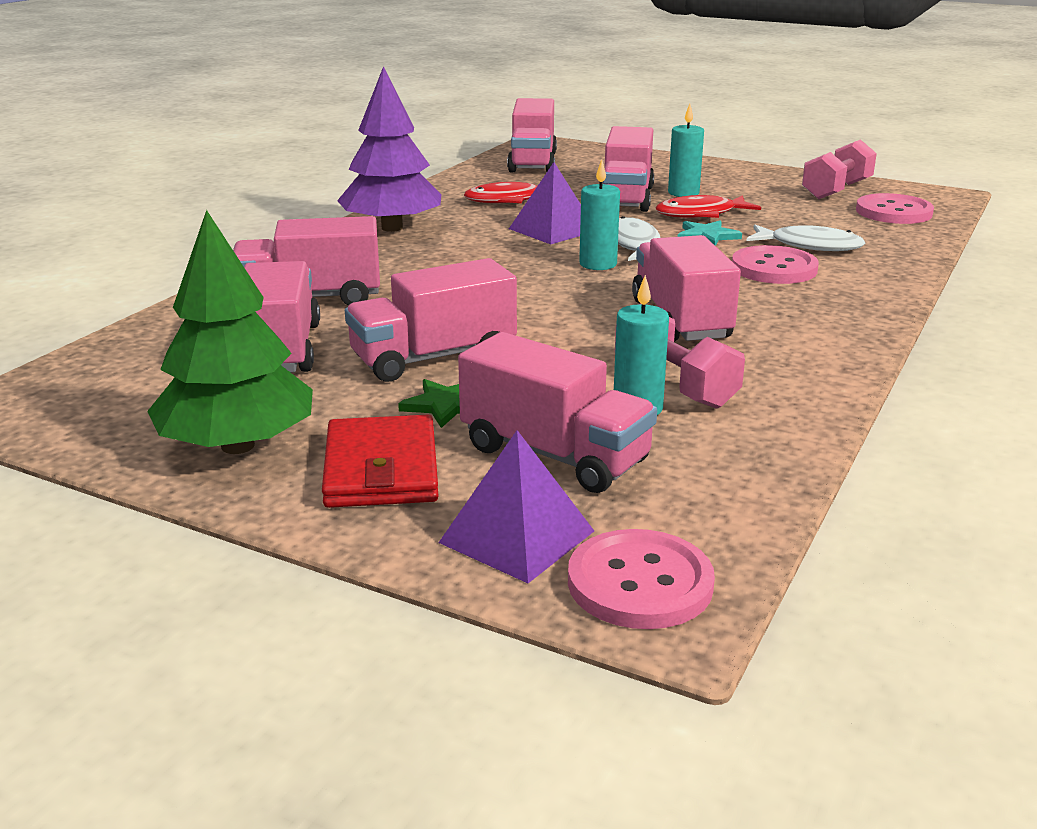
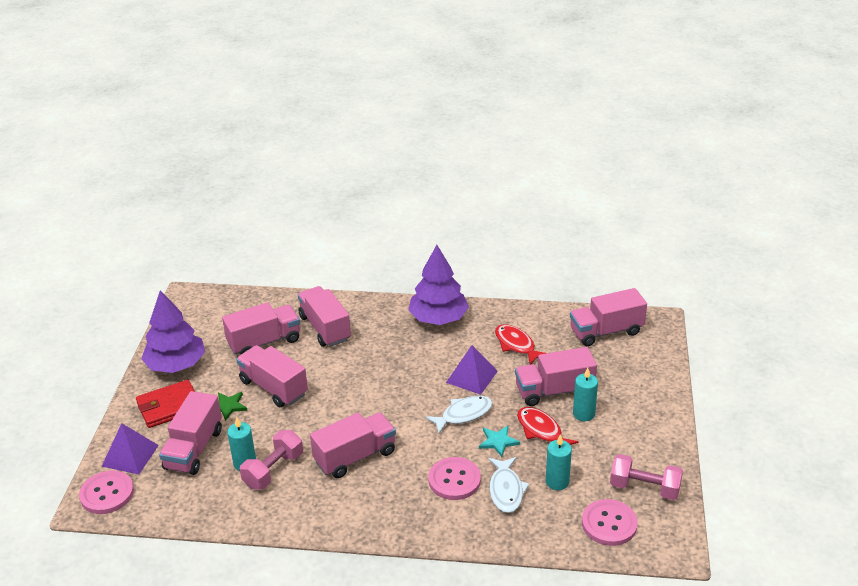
camera: 70 degrees right, 10 degrees up
green tree [147,210,313,454] -> purple tree [141,290,205,373]
turquoise candle [579,160,620,270] -> turquoise candle moved to [546,434,572,490]

